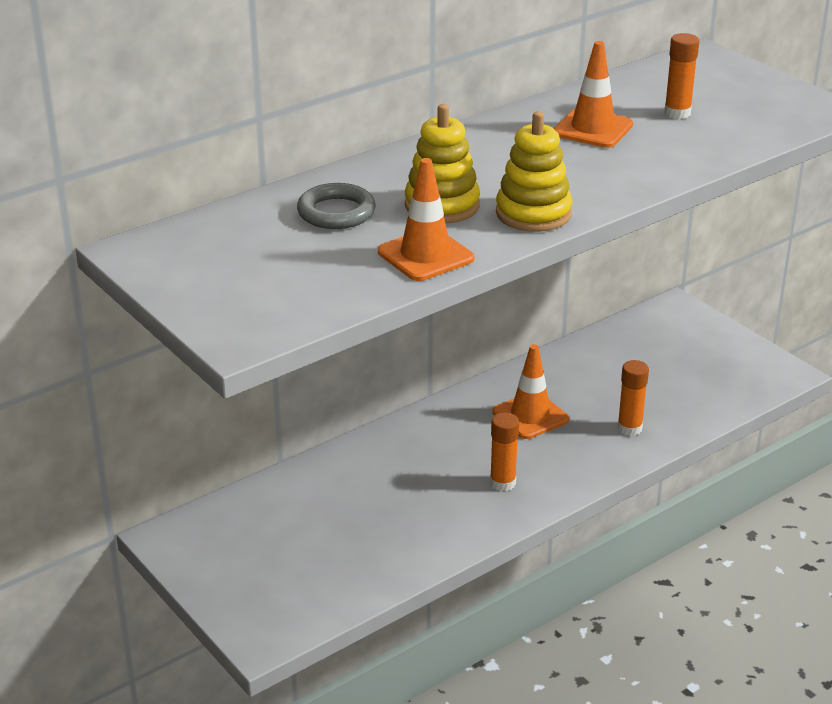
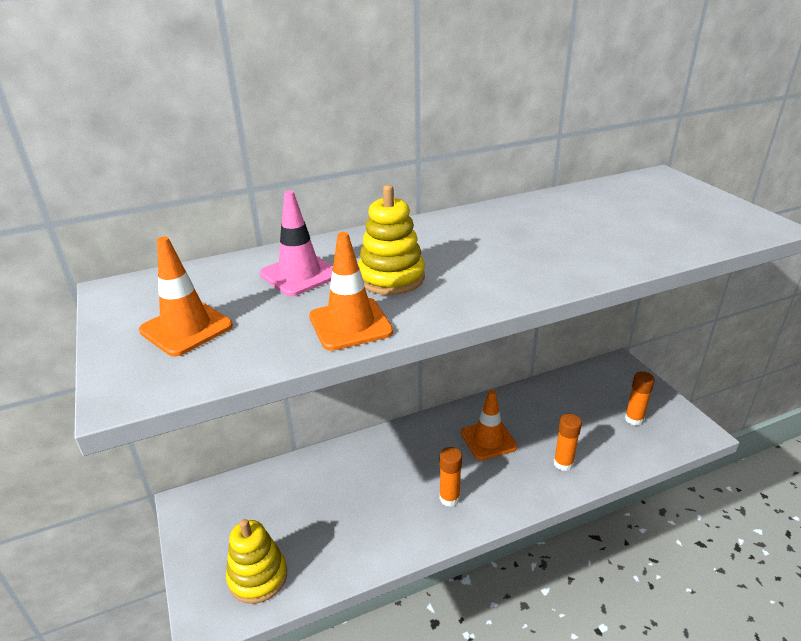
camera: 15 degrees right, 0 degrees up
grey ring [297,183,376,229] -> pink traffic cone [260,190,333,296]
yellow stacking toy [496,111,573,232] -> yellow stacking toy moved to [226,519,287,604]
orange traffic cone [554,41,633,148] -> orange traffic cone moved to [139,236,233,357]
orange glue stick [664,33,699,119] -> orange glue stick moved to [625,371,655,426]

